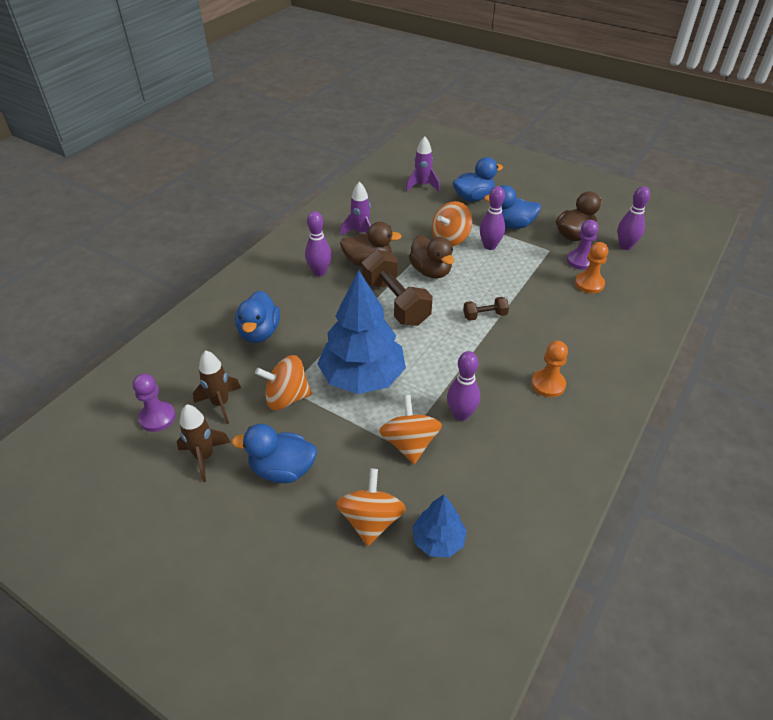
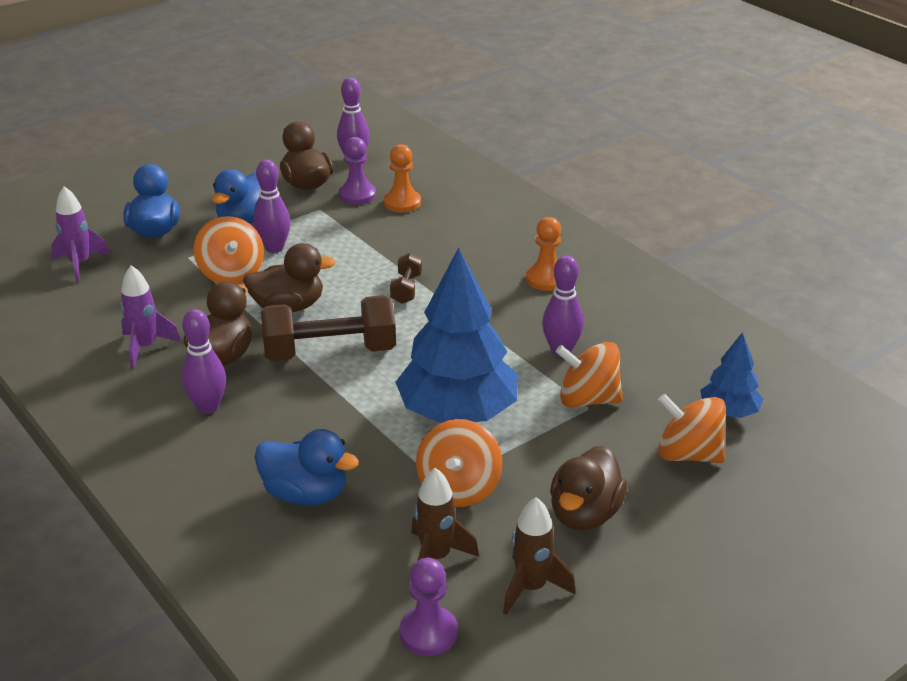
camera: 70 degrees left, 10 degrees down
blue duck [232,424,317,483] -> brown duck [550,446,628,530]

